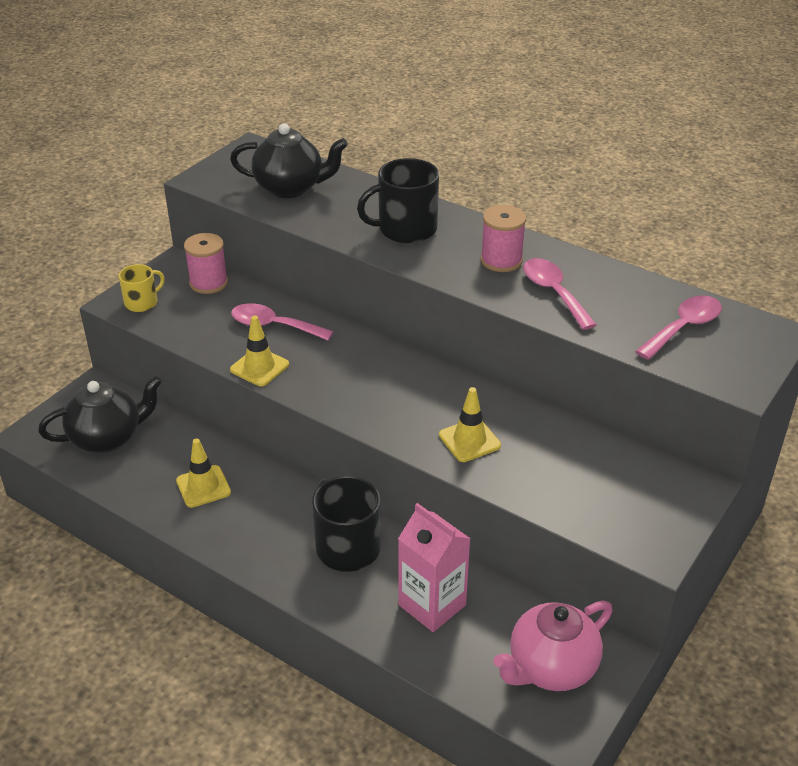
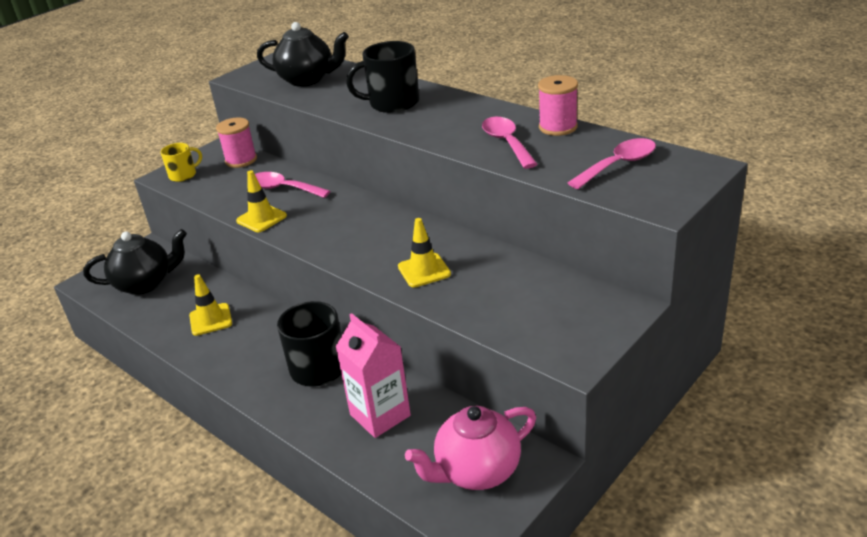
camera: 10 degrees right, 5 degrees down
pink spool [481,205,526,272] -> pink spool moved to [538,75,578,136]

